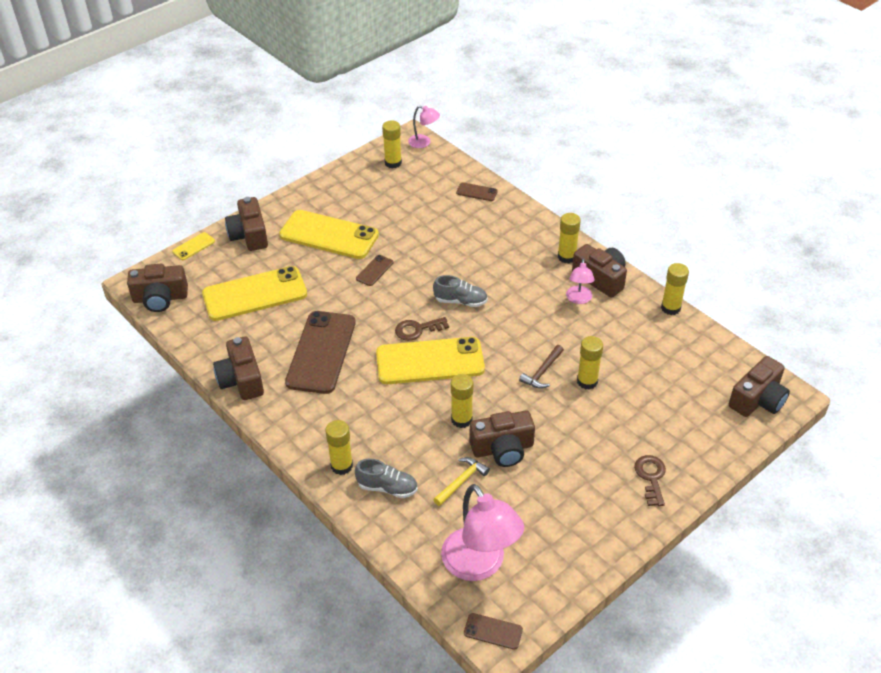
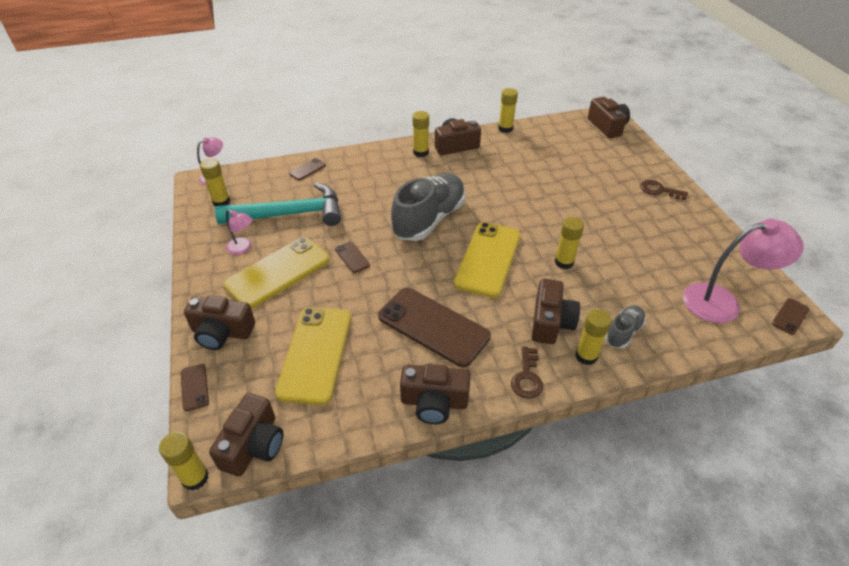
camera: 65 degrees left, 0 degrees up
yellow phone [172,232,215,260] -> brown phone [181,364,209,411]
brown key [395,317,449,341] -> brown key moved to [511,346,543,399]
grey shoe [433,275,488,307] -> grey shoe [391,173,466,241], size x2.05
yellow hammer [433,457,490,506] -> none
brown camera [469,411,535,467] -> brown camera moved to [532,279,580,344]
brown hammer [519,345,564,389] -> none
pink lamp [566,259,595,304] -> pink lamp moved to [226,209,253,255]
yellow glue stick [577,336,603,390] -> yellow glue stick moved to [159,432,209,491]
none -> turquoise hammer [215,182,341,226]

